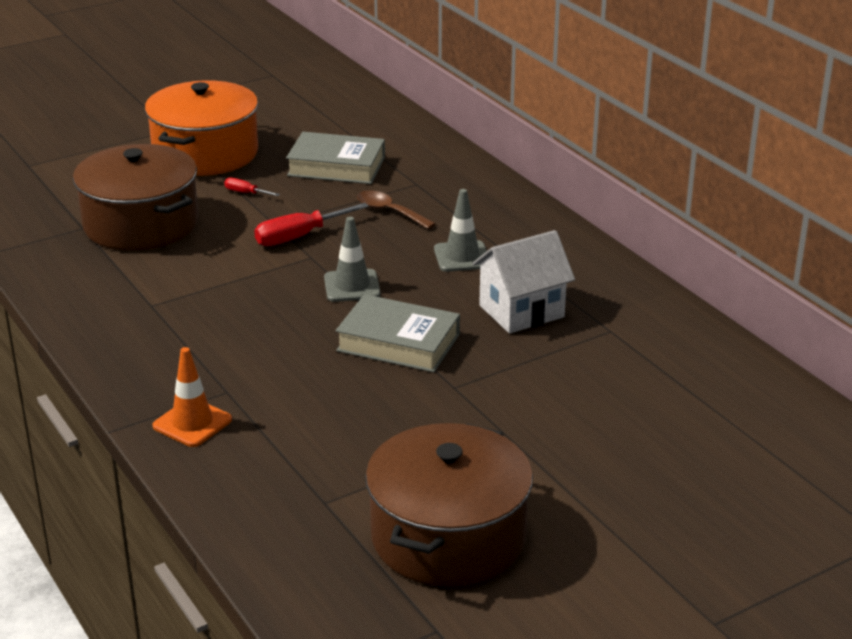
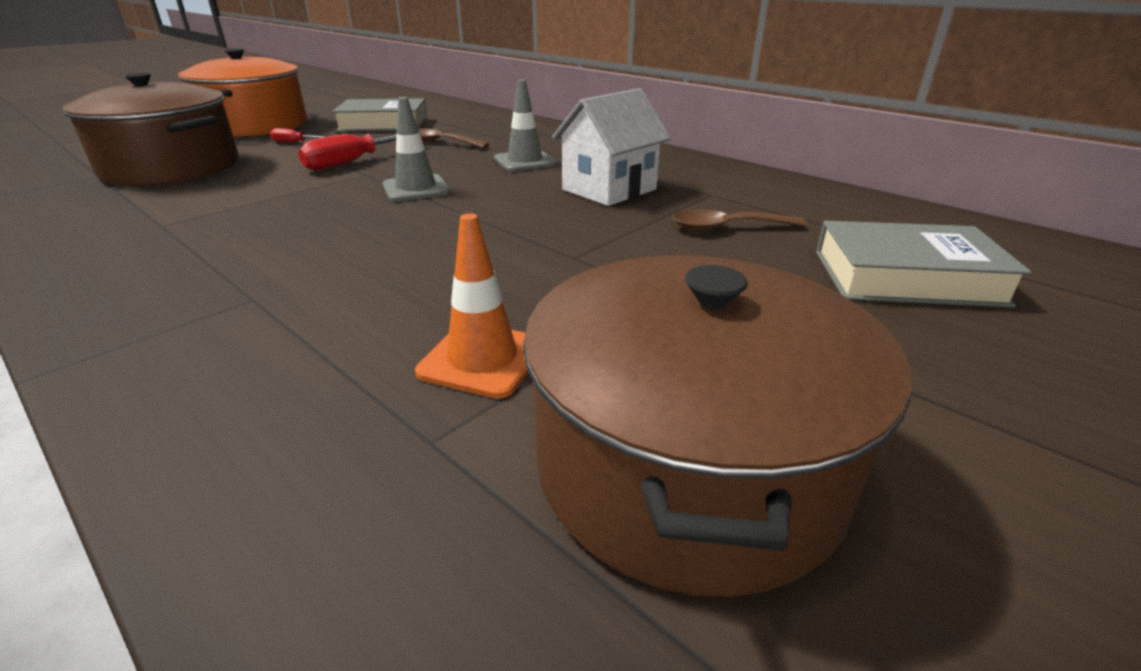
camera: 15 degrees left, 0 degrees up
orange traffic cone [152,347,232,447] -> orange traffic cone moved to [415,213,528,399]
grey book [336,294,460,373] -> grey book moved to [816,221,1032,308]
none -> brown spoon [673,209,807,230]

